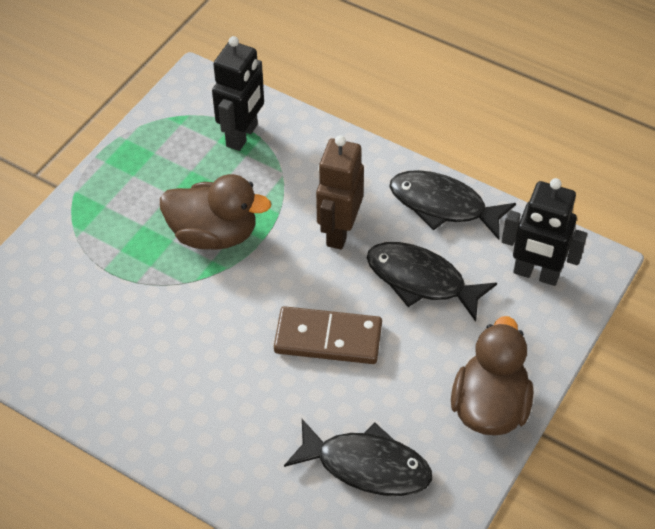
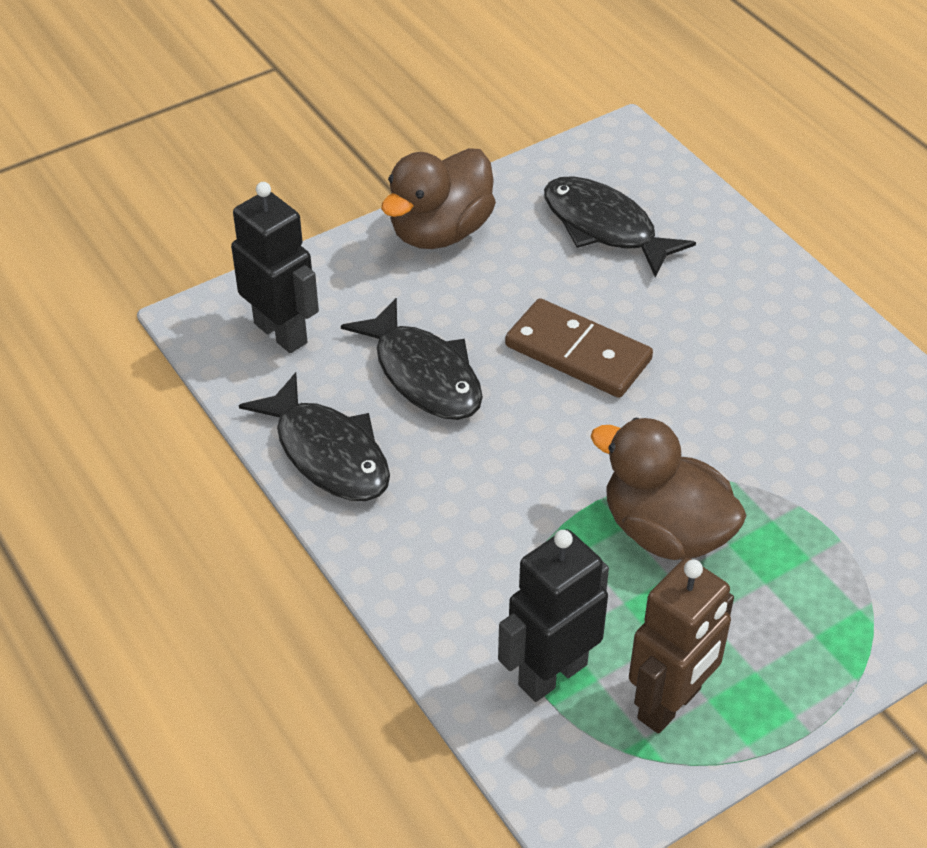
camera: 155 degrees left, 5 degrees down
brown robot [316,135,364,250] -> brown robot moved to [629,558,734,734]

